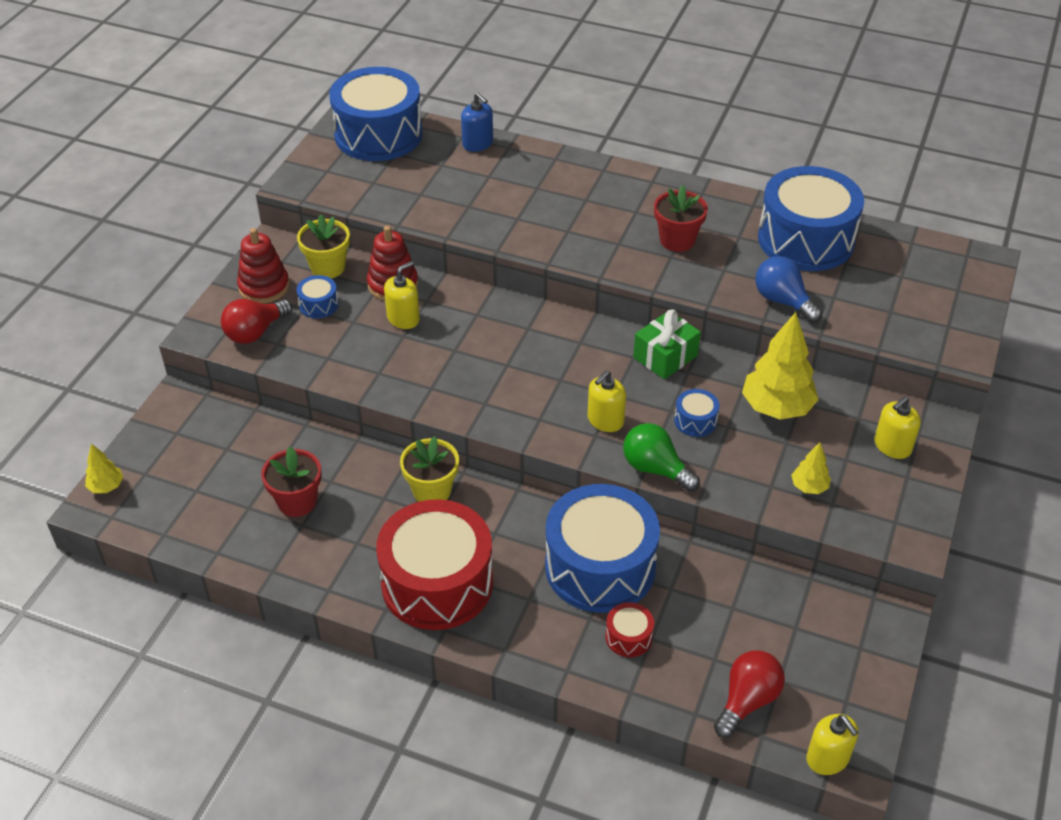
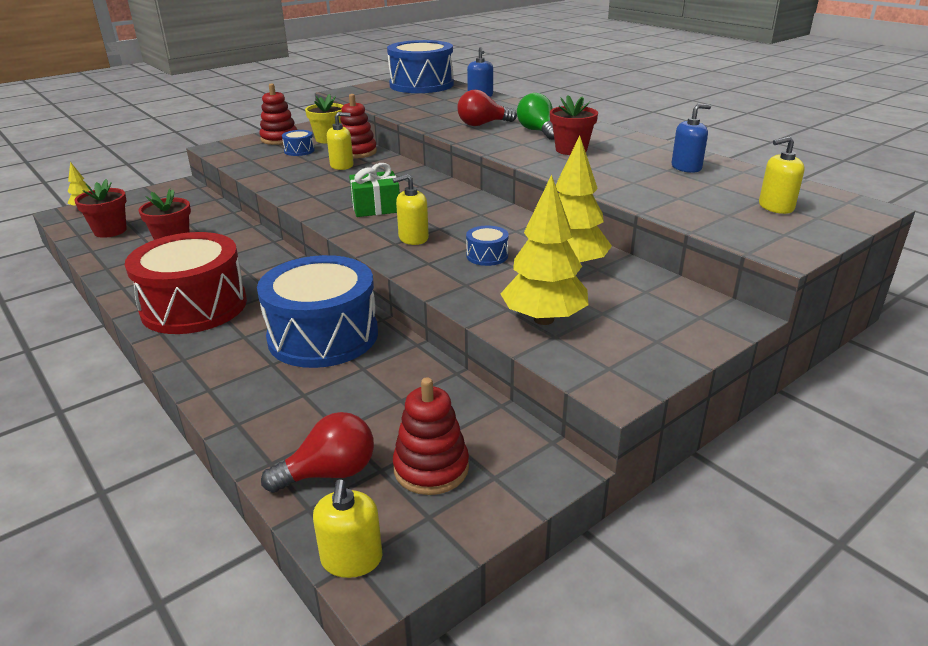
camera: 30 degrees right, 15 degrees down
red light bulb [221,299,292,344] -> red light bulb moved to [457,90,517,126]
yellow flower pot [400,436,459,502] -> none
red drum [606,602,654,657] -> none
green light bulb [623,423,700,492] -> green light bulb moved to [517,93,554,140]
green gift [633,310,701,379] -> green gift moved to [349,163,400,217]
blue light bulb [755,256,822,323] -> none
blue drum [758,166,864,271] -> blue soap dispenser [671,104,711,173]
yellow tree [791,442,831,494] -> yellow tree [500,174,589,325], size x2.02
yellow soap dispenser [874,396,921,459] -> yellow soap dispenser moved to [759,136,805,214]
none -> red flower pot [74,179,127,238]
none -> red stacking toy [393,378,469,495]

